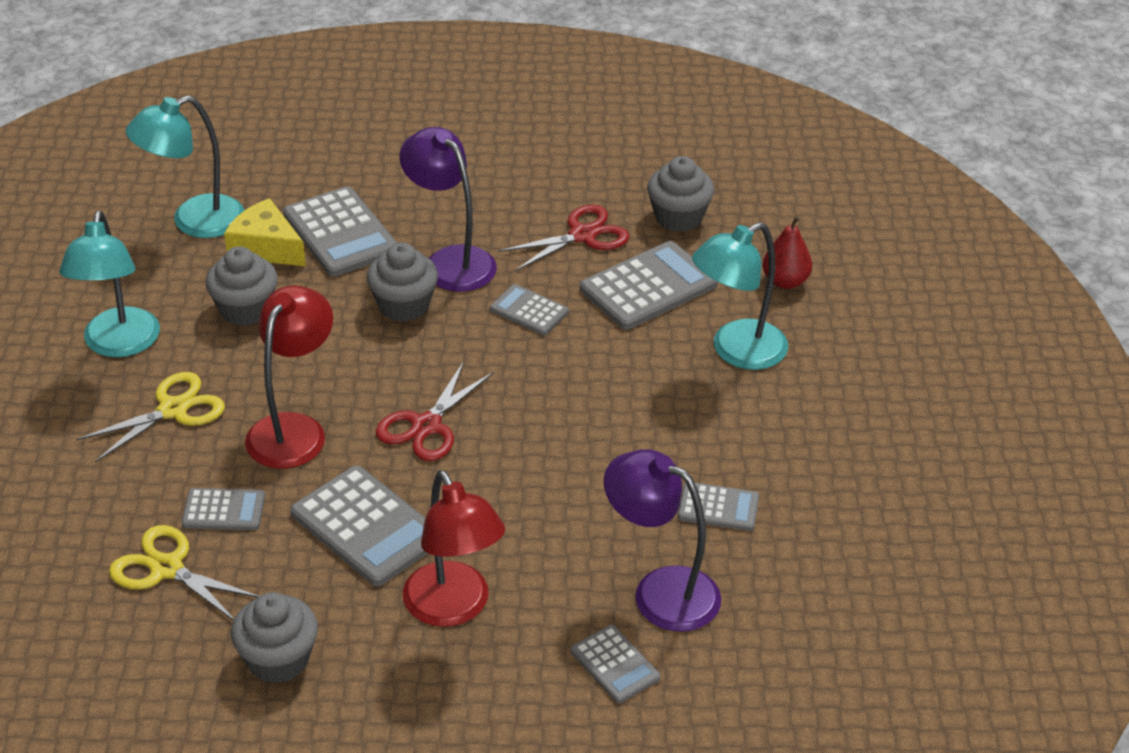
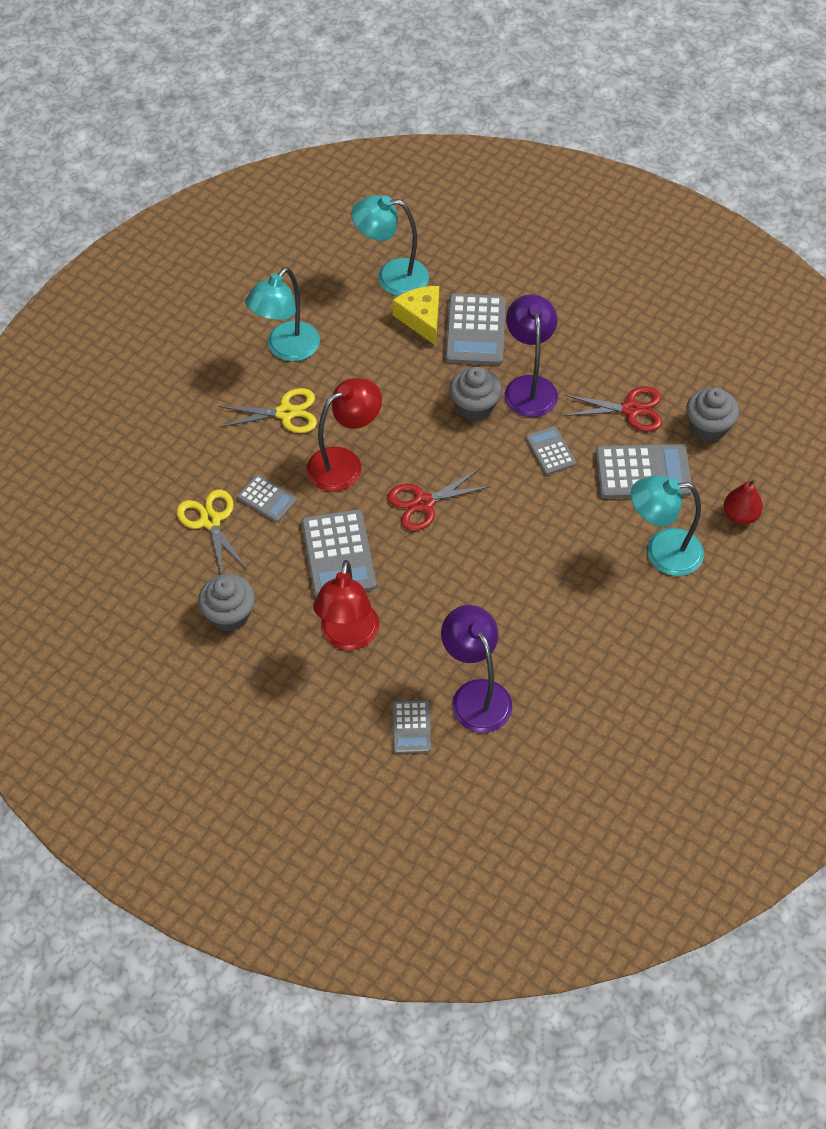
camera: 35 degrees right, 15 degrees up
grey cupcake [206,246,278,326] -> none
grey calculator [678,482,759,531] -> none

